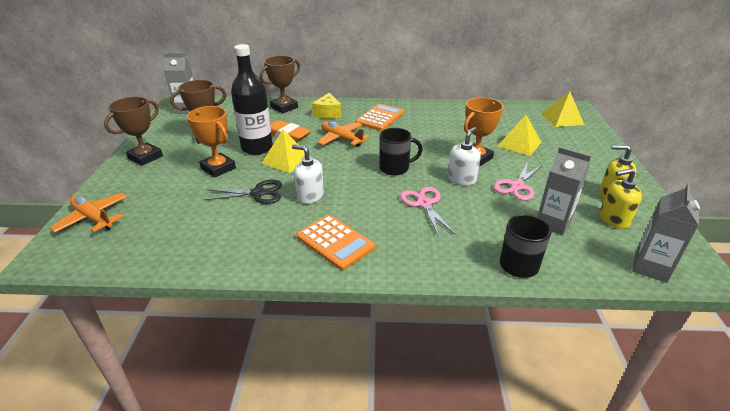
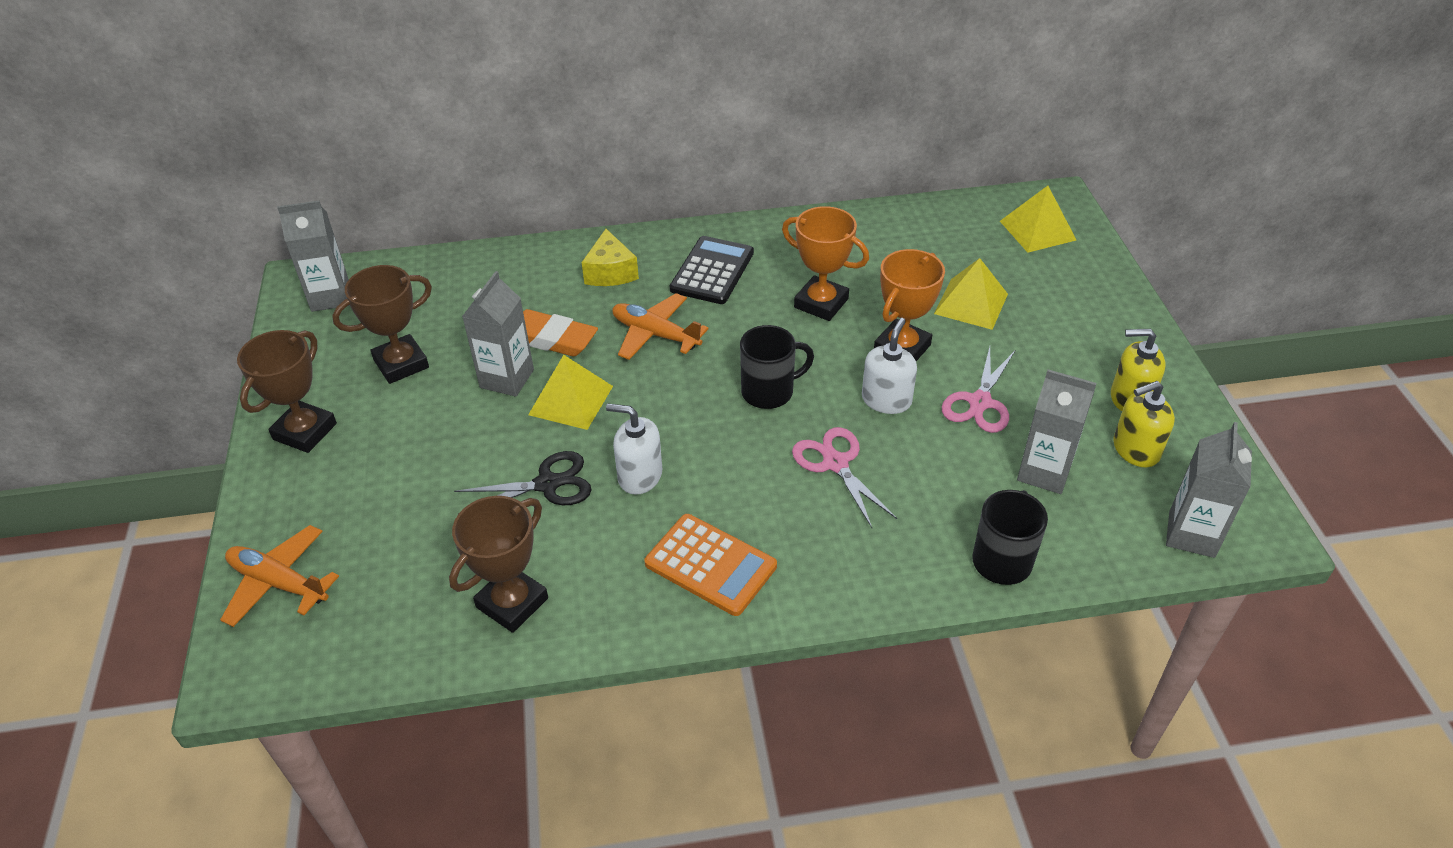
camera: 10 degrees left, 10 degrees up
orange trophy [187,106,236,178] -> orange trophy moved to [782,206,869,321]
black bottle [231,44,273,155] -> grey carton [462,271,534,397]
brown trophy [260,56,300,113] -> brown trophy moved to [449,496,548,633]
orange calculator [356,104,404,131] -> black calculator [670,236,754,304]

